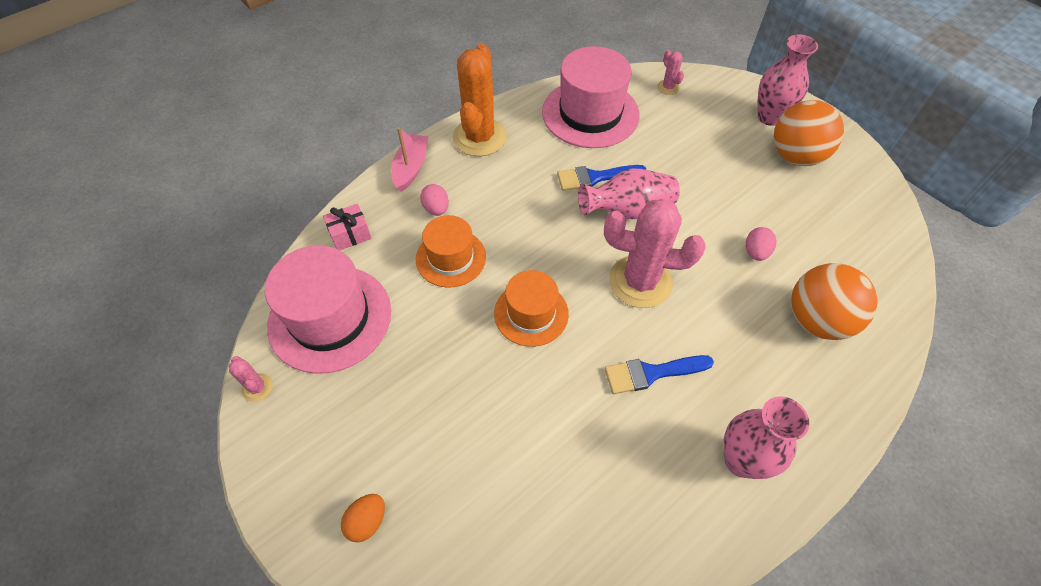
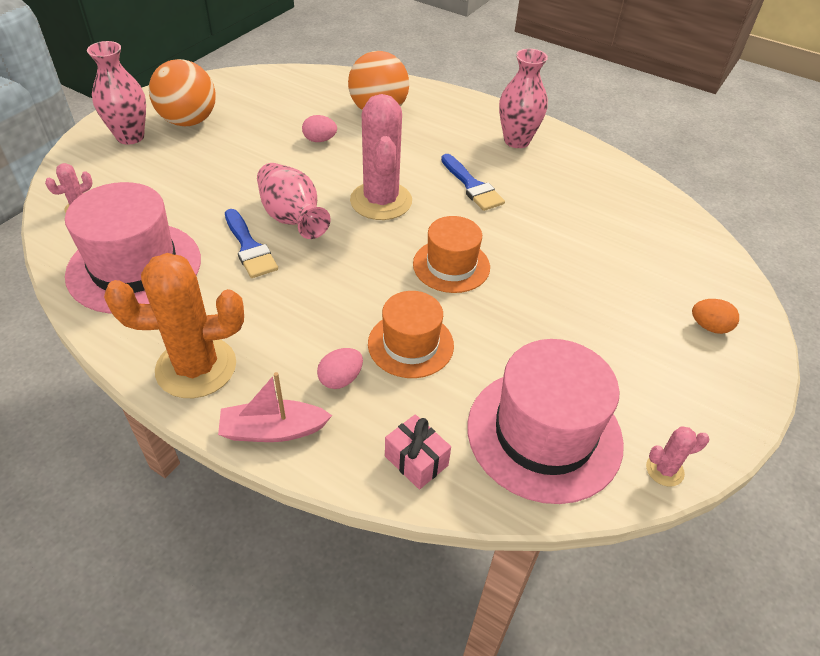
camera: 110 degrees left, 10 degrees down
pink cactus [229,356,273,402] -> pink cactus turned 45 degrees clockwise [646,427,709,487]

